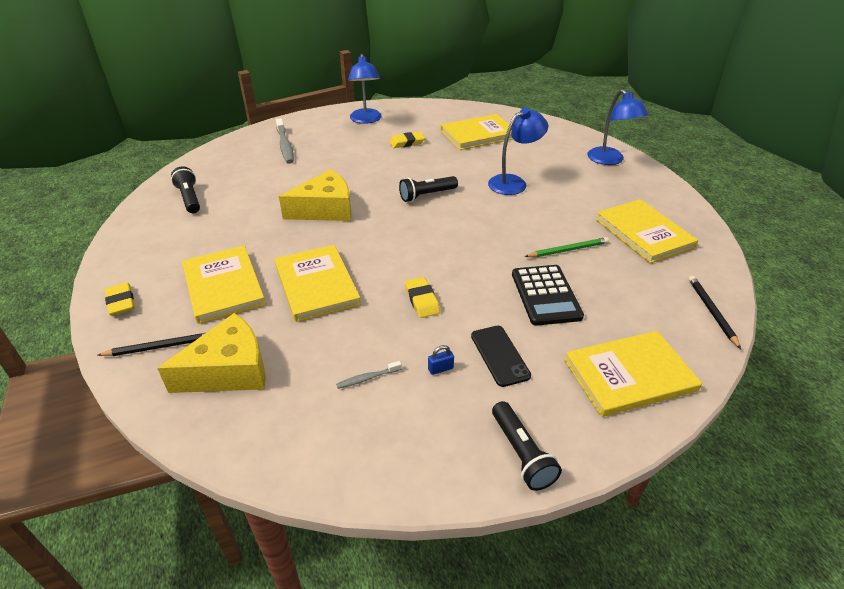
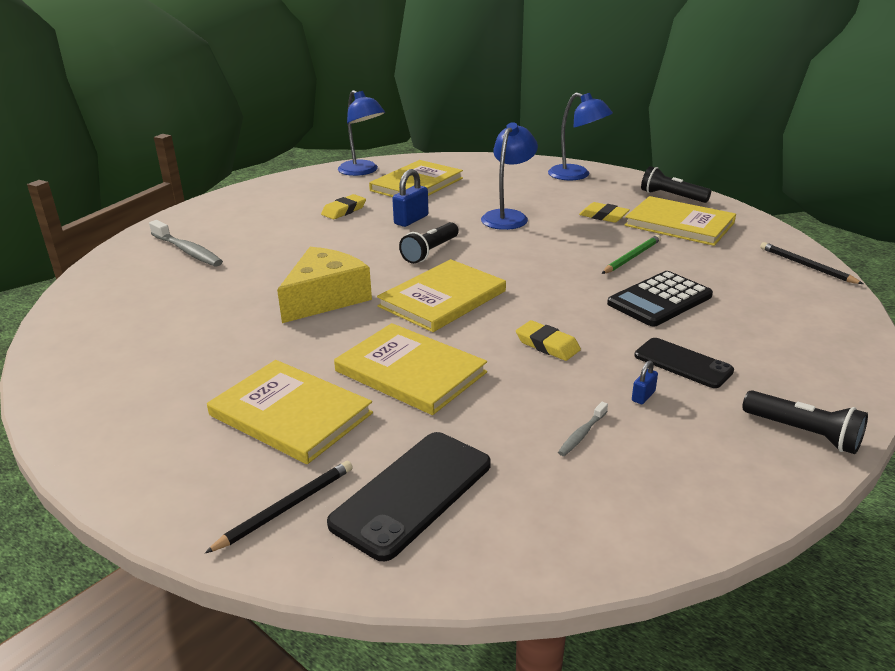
camera: 30 degrees left, 10 degrees down
yellow eraser [105,283,135,316] -> yellow eraser moved to [579,202,630,223]
yellow cheese [157,313,266,393] -> black phone [327,432,491,561]
black flashlight [171,166,200,213] -> black flashlight moved to [641,166,711,203]
blue lamp [348,54,382,124] -> blue lamp moved to [338,90,385,176]
black calculator [512,265,584,326] -> black calculator turned 90 degrees clockwise [607,271,713,327]
yellow book [564,331,702,417] -> yellow book moved to [377,259,506,332]
none -> blue padlock [392,169,429,227]

